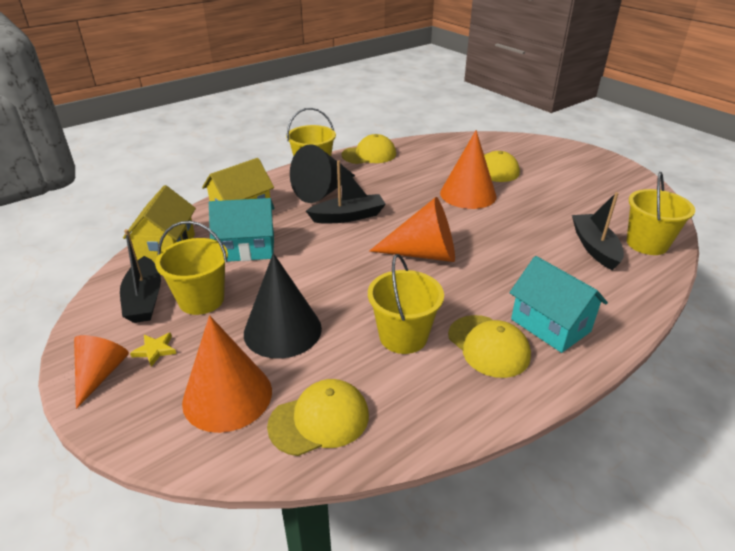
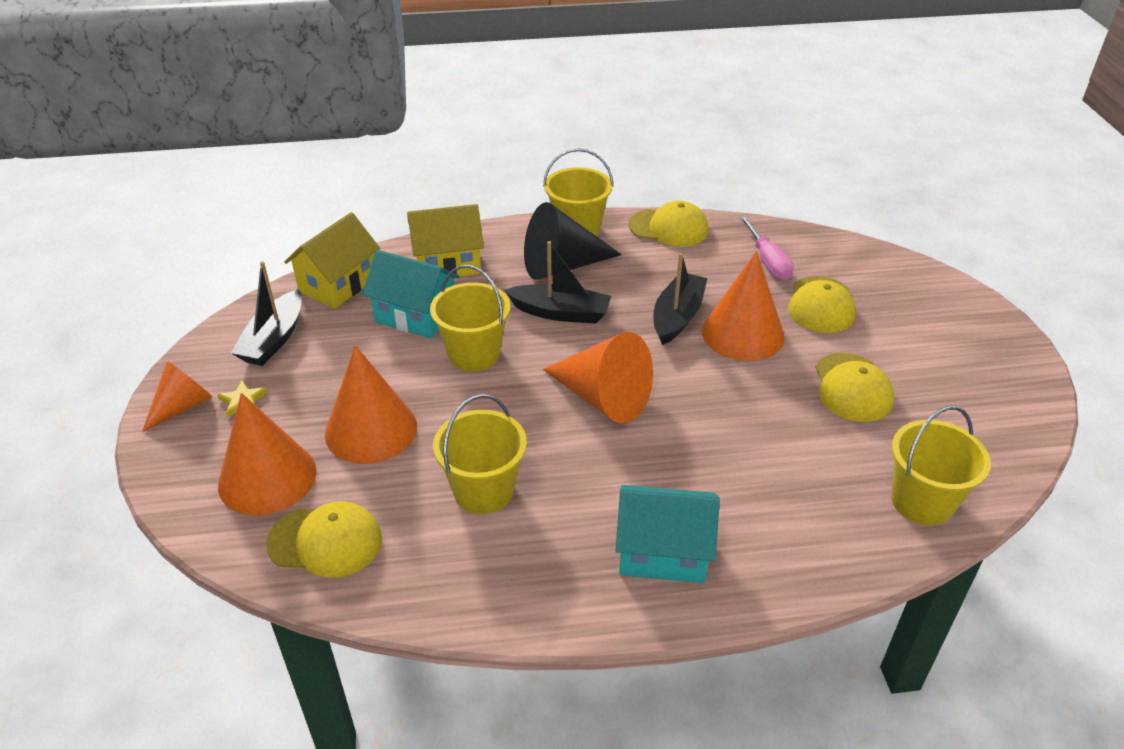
camera: 30 degrees right, 5 degrees up
yellow bucket [155,221,228,315] -> yellow bucket moved to [430,265,510,371]
black cone [244,253,322,359] -> orange cone [325,345,417,464]
yellow cap [448,315,531,378] -> yellow cap moved to [815,353,894,422]
turquoise house [509,256,608,353] -> turquoise house turned 75 degrees counterclockwise [615,485,720,583]
black boat [572,192,624,270] -> black boat moved to [654,253,708,345]
none -> pink screwdriver [739,215,794,280]

